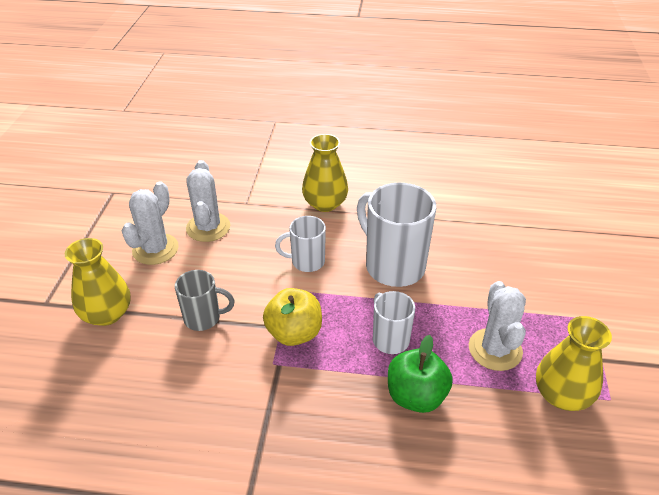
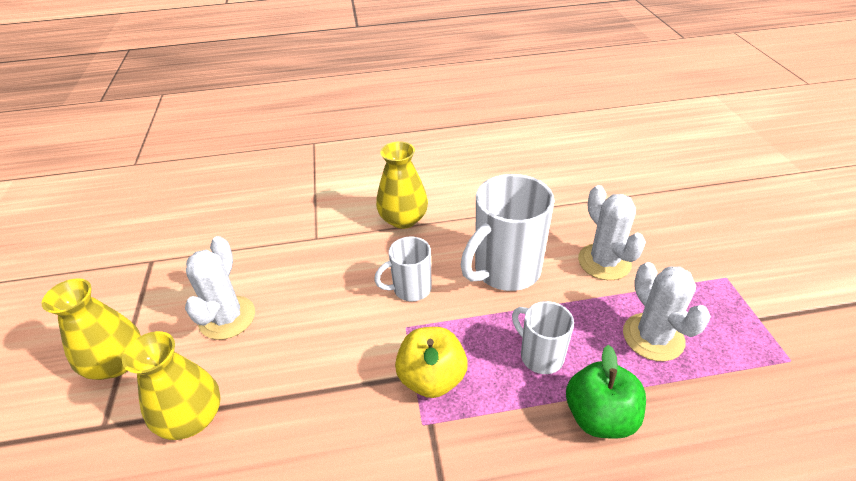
camera: 15 degrees left, 0 degrees up
grey mug [175,270,235,331] -> none
white cactus [186,160,230,242] -> white cactus moved to [578,185,646,280]
white mug [357,183,436,287] -> white mug turned 75 degrees counterclockwise [461,174,555,291]
yellow vase [536,316,612,411] -> yellow vase moved to [42,278,141,380]

